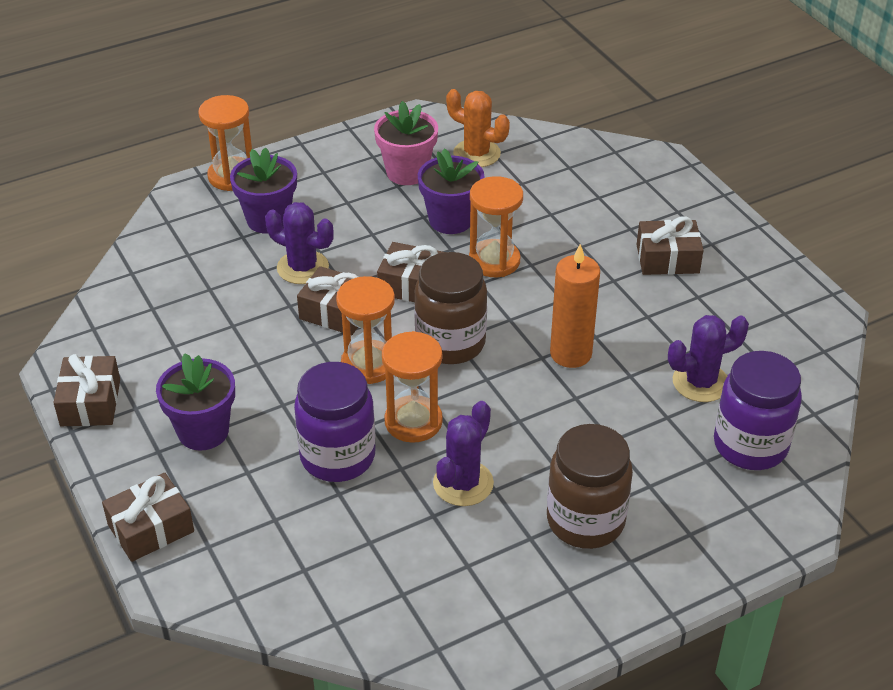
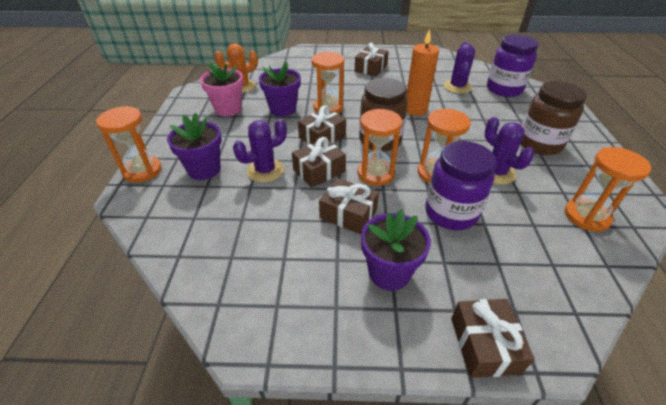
camera: 60 degrees left, 0 degrees up
brown gift [53,354,120,426] -> brown gift moved to [319,178,379,234]
none -> orange hourglass [565,147,651,232]

